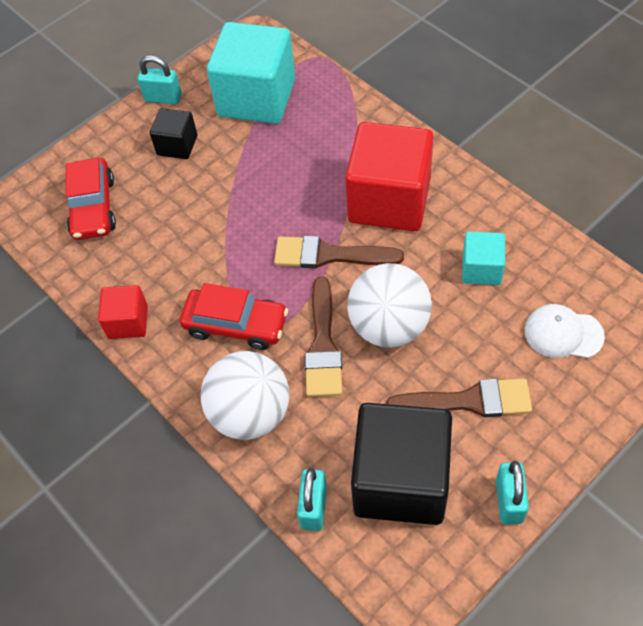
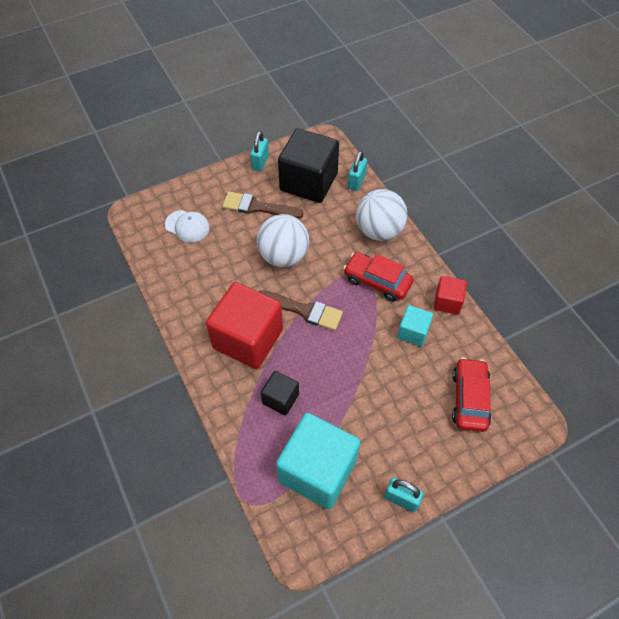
camera: 170 degrees left, 0 degrees up
black cube [150,108,197,159] -> black cube moved to [261,371,299,416]
brown brush [305,277,342,397] -> none
turquoise cube [462,231,505,285] -> turquoise cube moved to [397,305,433,346]

